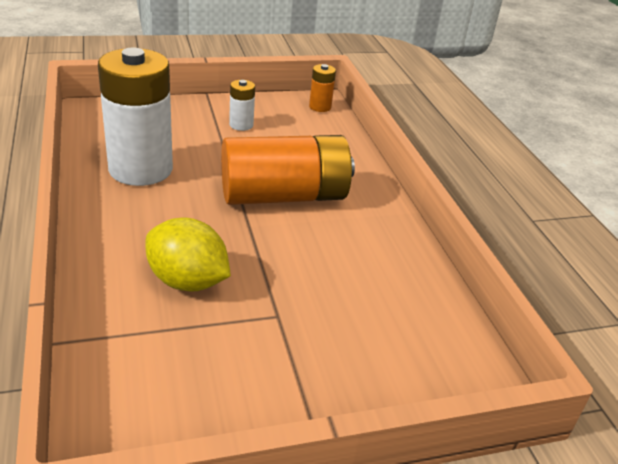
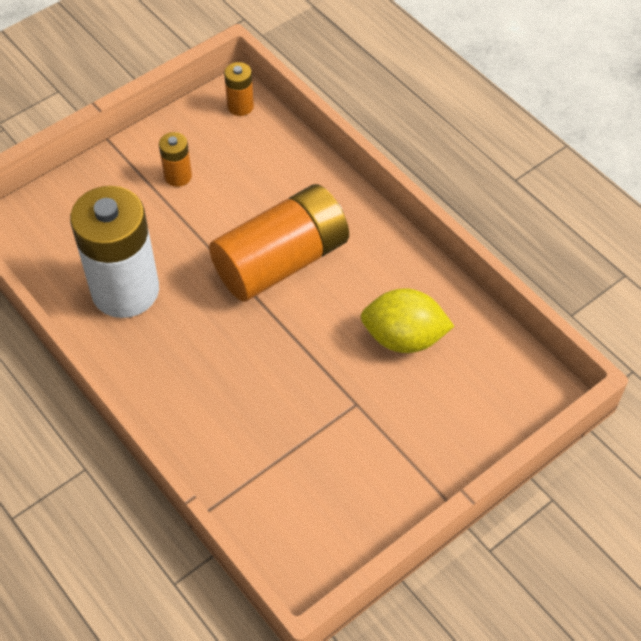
camera: 20 degrees left, 20 degrees up
yellow lemon [145,217,231,292] -> yellow lemon moved to [361,288,454,353]
white battery [229,80,255,131] -> orange battery [159,132,192,187]

